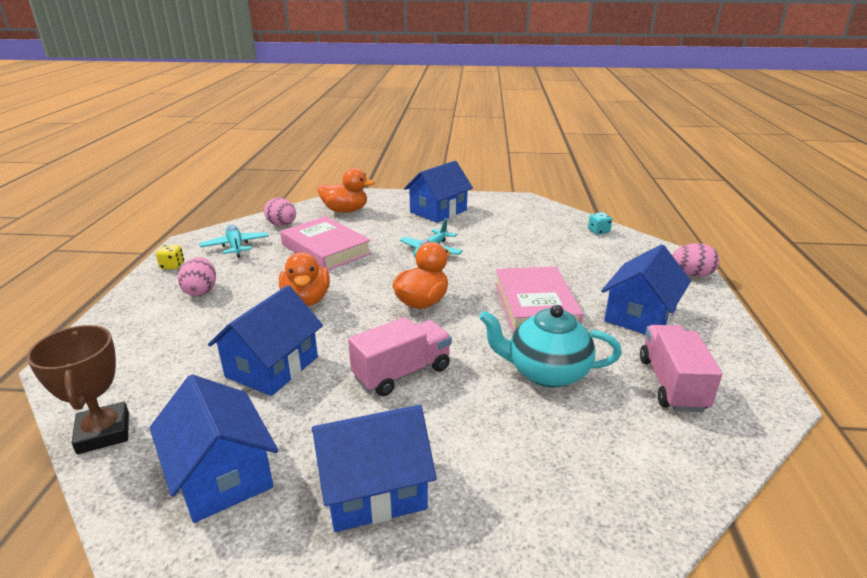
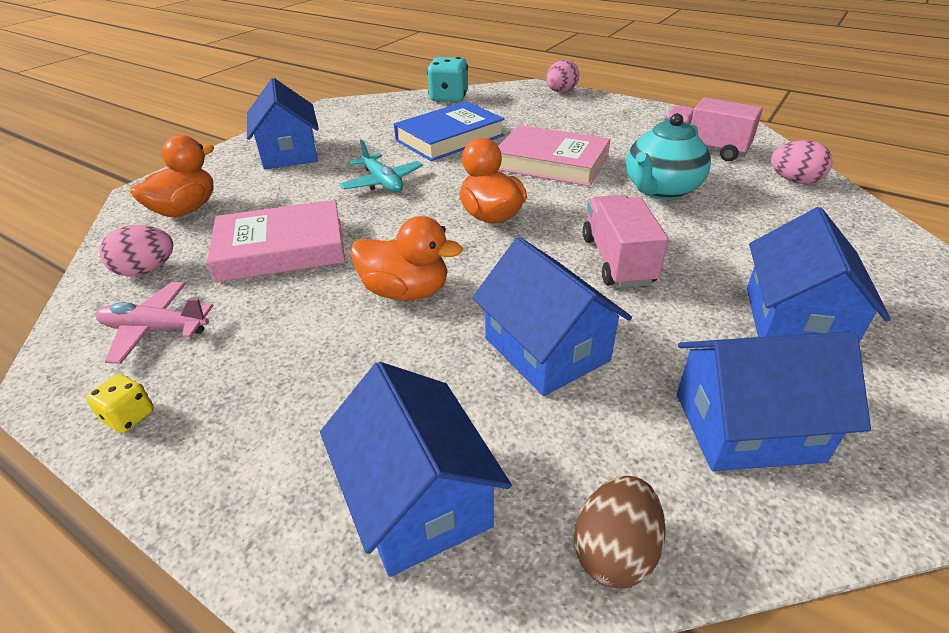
camera: 60 degrees left, 10 degrees up
brown trophy [27,325,129,454] -> brown egg [574,476,666,589]
pink egg [178,257,216,296] -> pink egg moved to [771,140,833,184]
turquoise plane [199,225,269,258] -> pink plane [96,282,214,364]
turquoise dice [588,212,612,235] -> turquoise dice [427,57,468,102], size x1.88
blue house [601,244,691,335] -> blue house moved to [320,362,512,577]
none -> blue book [394,101,505,161]

